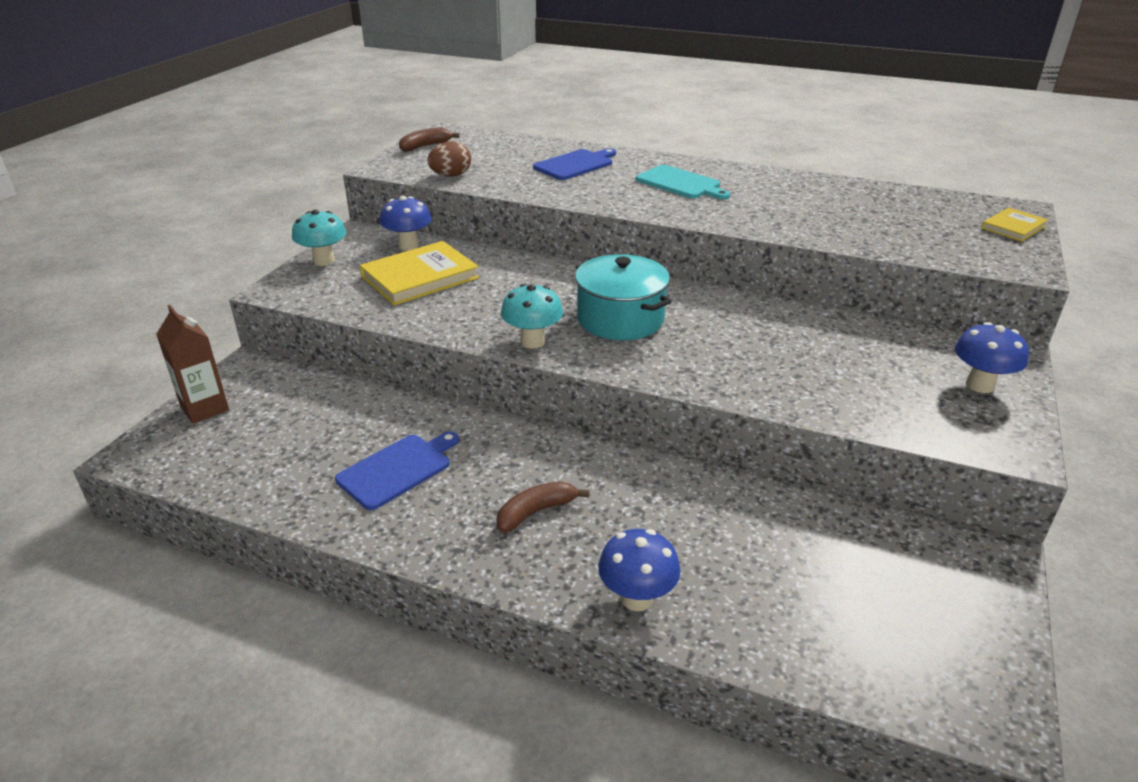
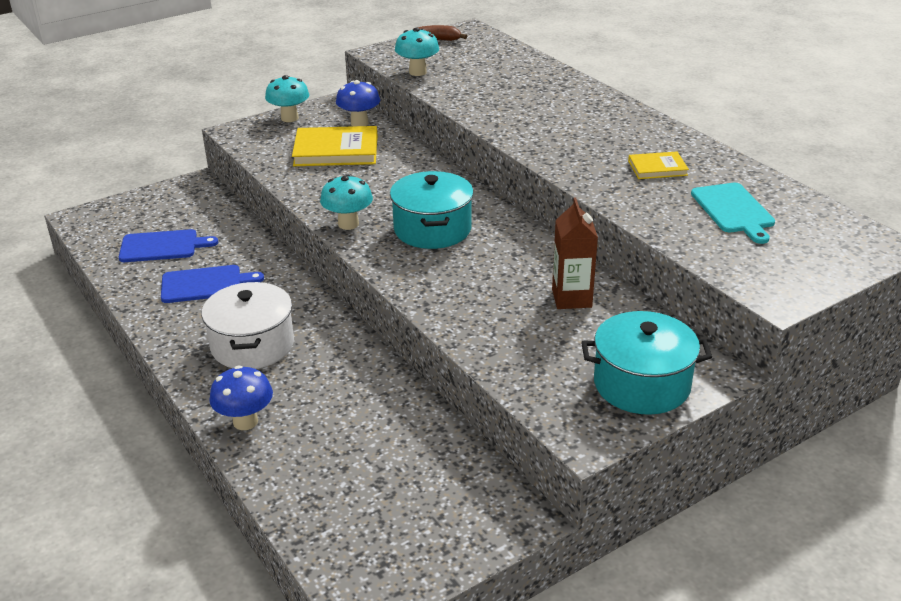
camera: 35 degrees right, 0 degrees up
brown carton [156,305,229,424] -> brown carton moved to [552,197,598,309]
brown egg [427,141,471,177] -> turquoise mushroom [395,27,439,76]
brown banana [496,481,589,533] -> white pot [202,282,294,369]
blue cutting board [533,148,616,180] -> blue cutting board moved to [119,229,218,262]
turquoise cutting board [636,165,730,199] -> turquoise cutting board moved to [691,183,775,244]
blue mushroom [955,322,1029,393] -> turquoise pot [581,311,712,415]
yellow book [982,207,1048,242] -> yellow book moved to [628,151,689,179]

